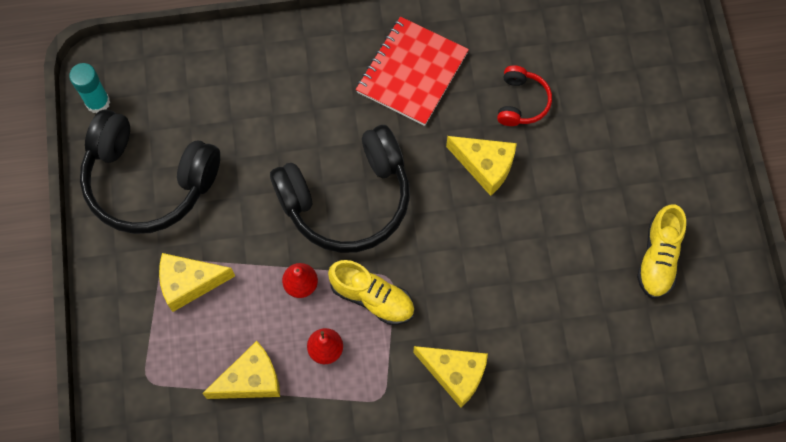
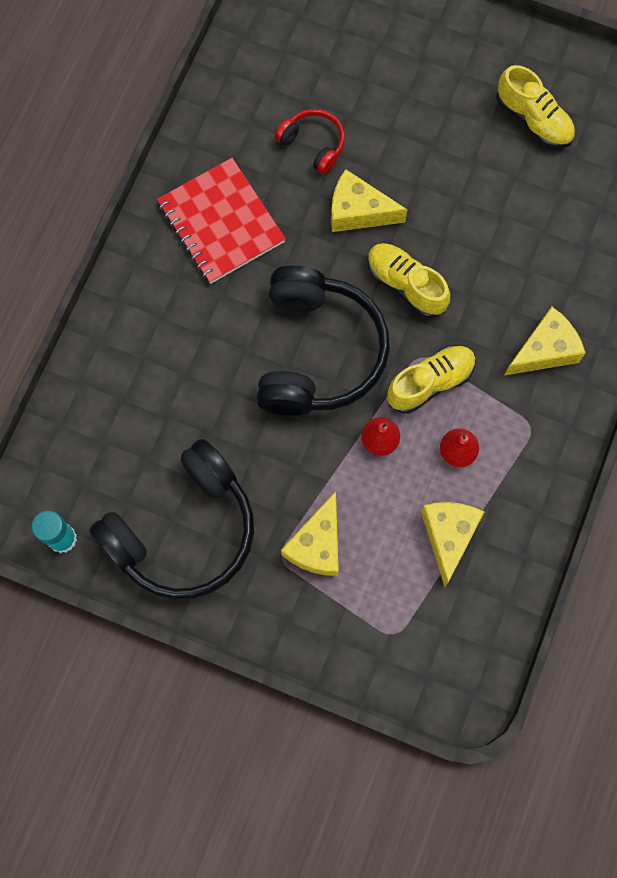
camera: 60 degrees left, 5 degrees up
yellow cheese [446,136,517,196] -> yellow cheese turned 135 degrees counterclockwise [331,169,408,232]
none -> yellow shoe [368,243,450,318]

